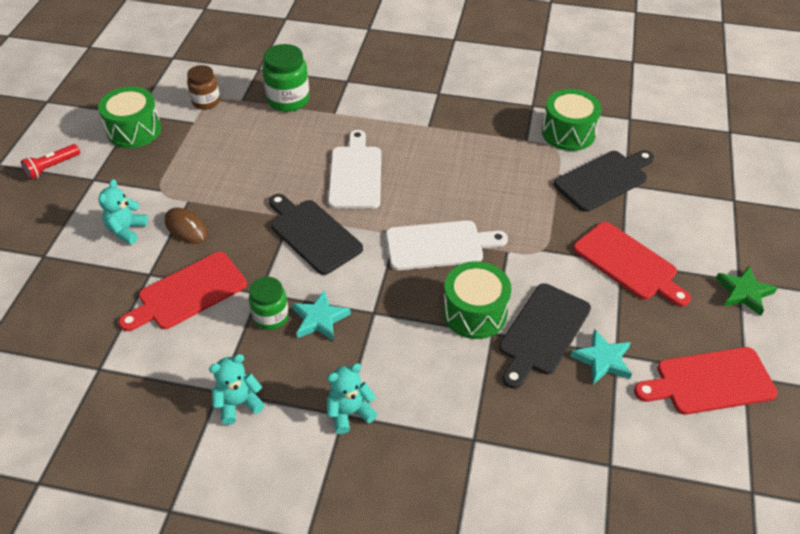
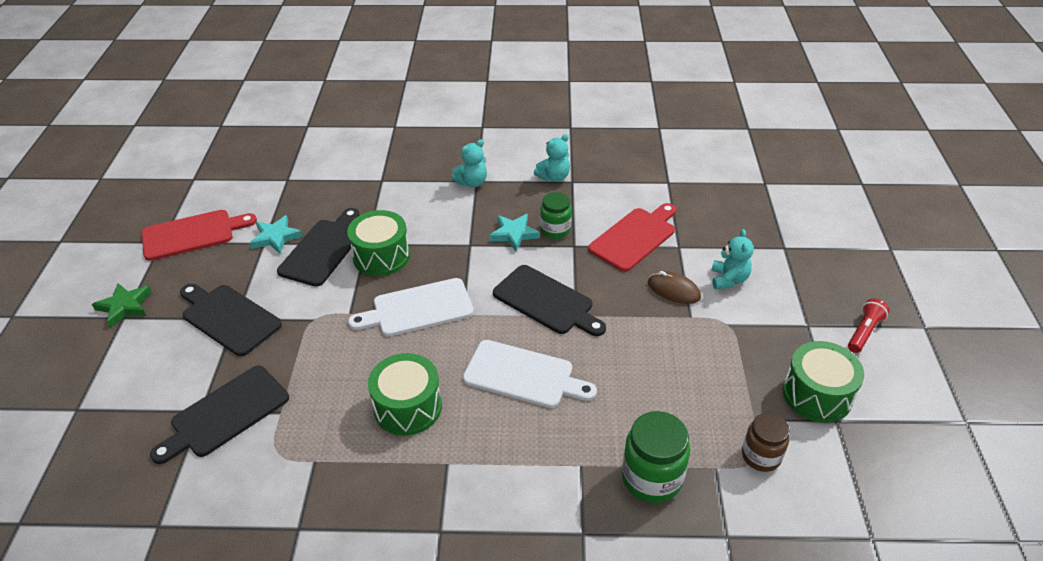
camera: 170 degrees right, 5 degrees down
white cutting board [328,130,381,209] -> white cutting board turned 60 degrees counterclockwise [463,340,597,408]
green drum [542,89,602,151] -> green drum moved to [368,353,442,436]
red cutting board [573,222,691,307] -> black cutting board [180,284,282,356]

